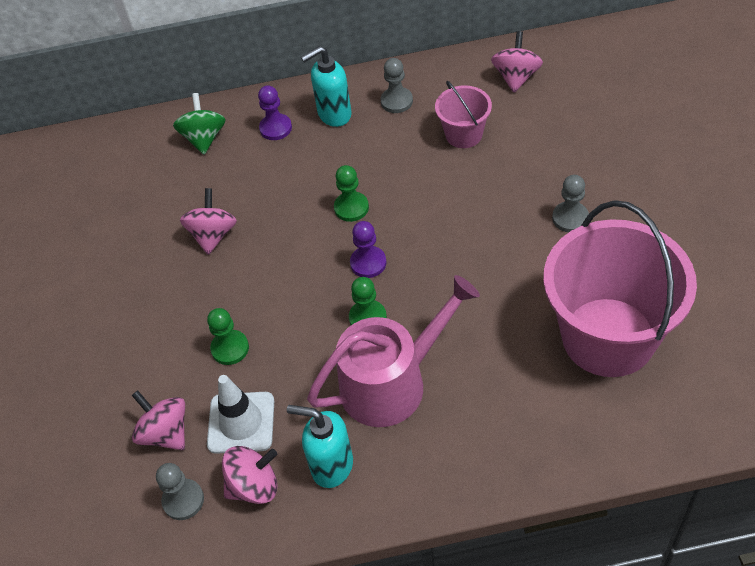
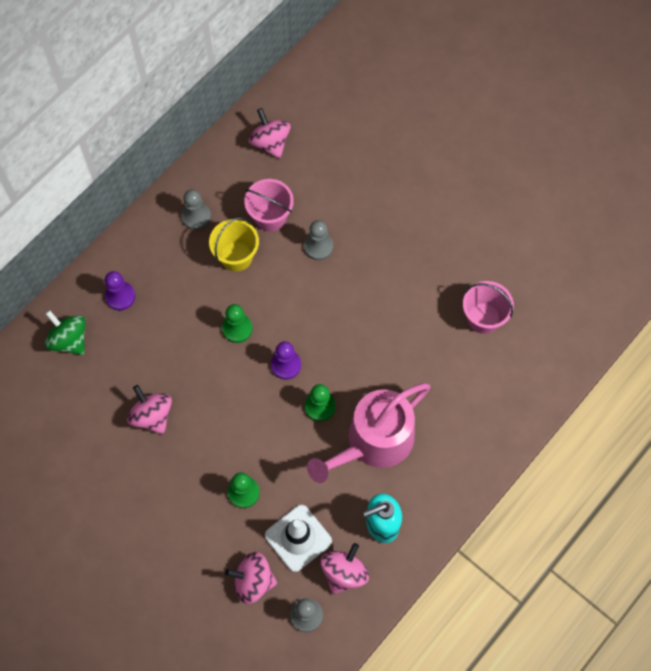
camera: 45 degrees left, 15 degrees up
turquoise soap dispenser [301,46,352,127] -> none
pink watering can [307,275,480,427] -> pink watering can turned 150 degrees counterclockwise [307,383,431,483]
pink bucket [543,200,697,377] -> pink bucket [463,281,514,334], size x0.47
grey pawn [552,175,589,232] -> grey pawn moved to [304,220,333,260]
none -> yellow bucket [209,217,259,272]

